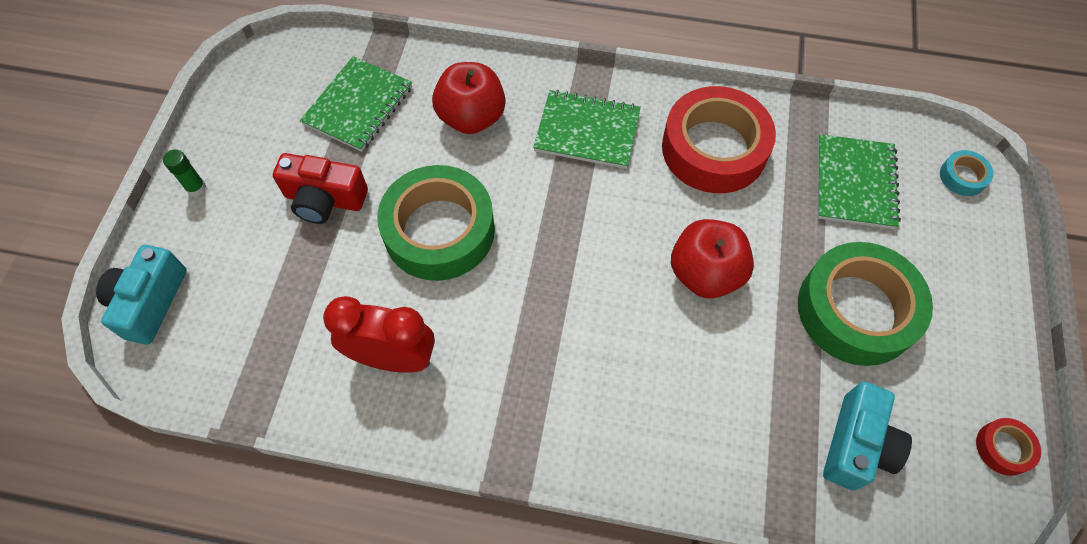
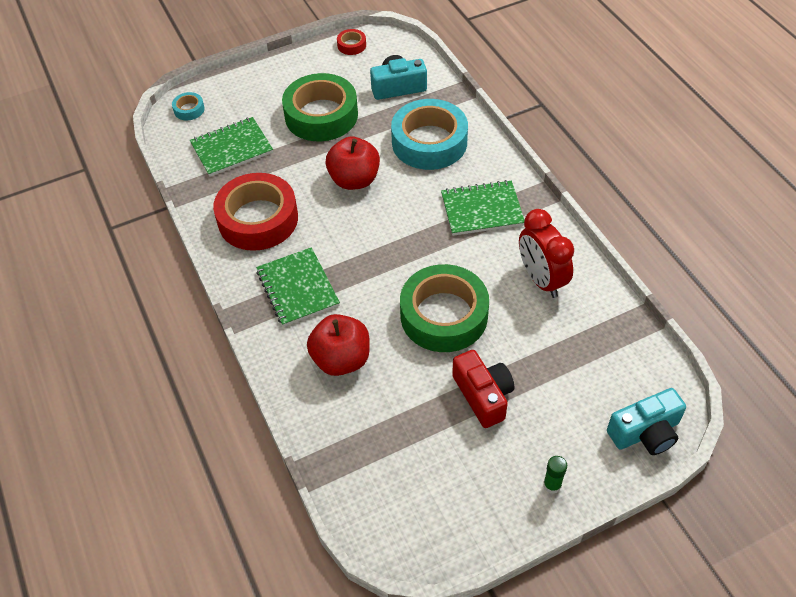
camera: 125 degrees left, 10 degrees down
green notebook [300,56,412,152] -> green notebook moved to [441,180,524,236]
none -> turquoise tape [391,99,468,170]

